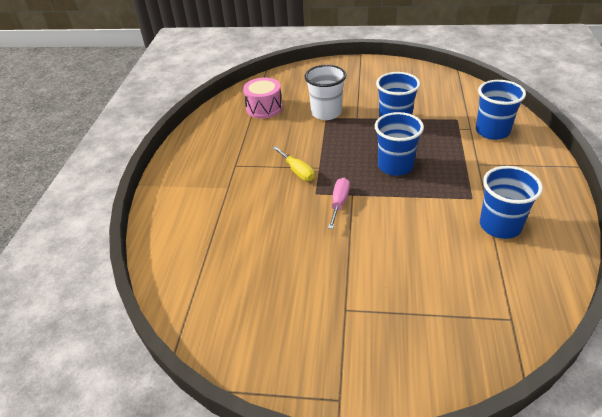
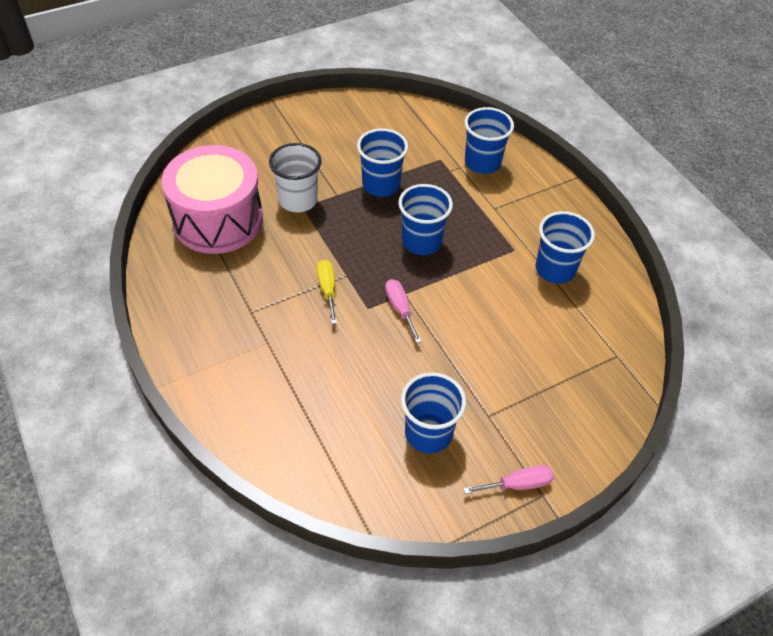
camera: 40 degrees left, 10 degrees up
pink drum [243,78,283,118] -> pink drum [162,145,263,254], size x1.85
yellow screwdriver [273,146,315,181] -> yellow screwdriver turned 120 degrees counterclockwise [317,260,337,324]
none -> blue cup [401,372,466,454]
none -> pink screwdriver [463,465,554,494]

